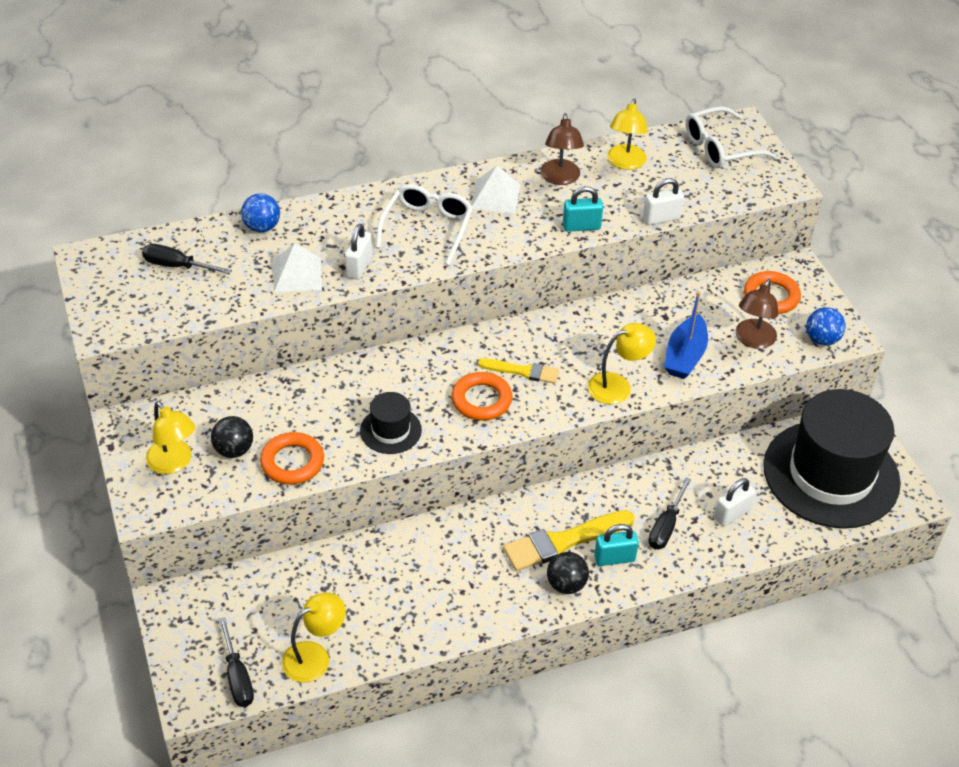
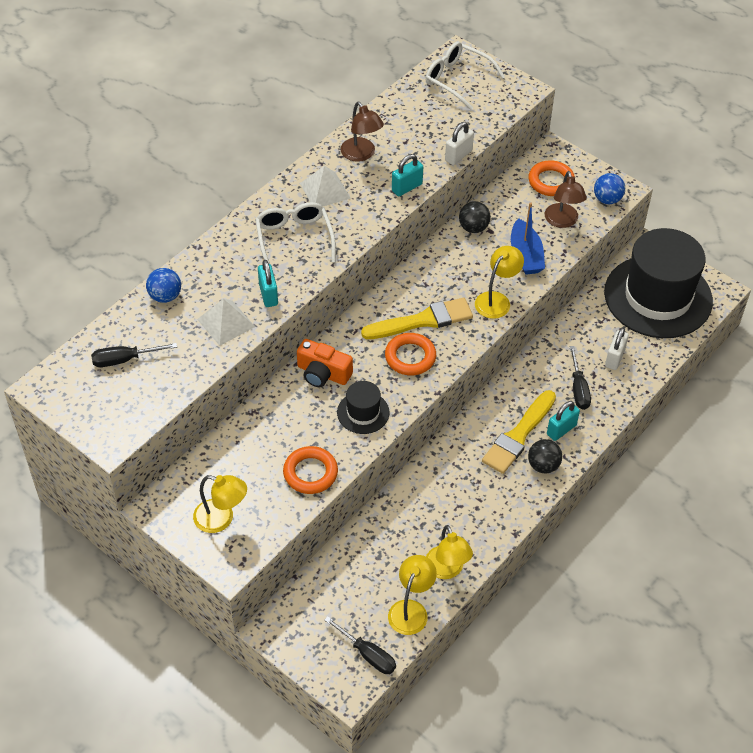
camera: 30 degrees left, 5 degrees up
black ball [211,416,253,458] -> black ball moved to [459,201,491,233]
white padlock [345,224,372,280] -> turquoise padlock [258,260,278,307]
yellow brush [478,358,559,384] -> yellow brush [361,298,473,339], size x1.65
yellow lamp [607,98,648,170] -> yellow lamp moved to [426,525,473,579]
white glasses [685,106,777,168] -> white glasses turned 90 degrees clockwise [425,42,505,110]
none -> orange camera [297,339,353,387]

